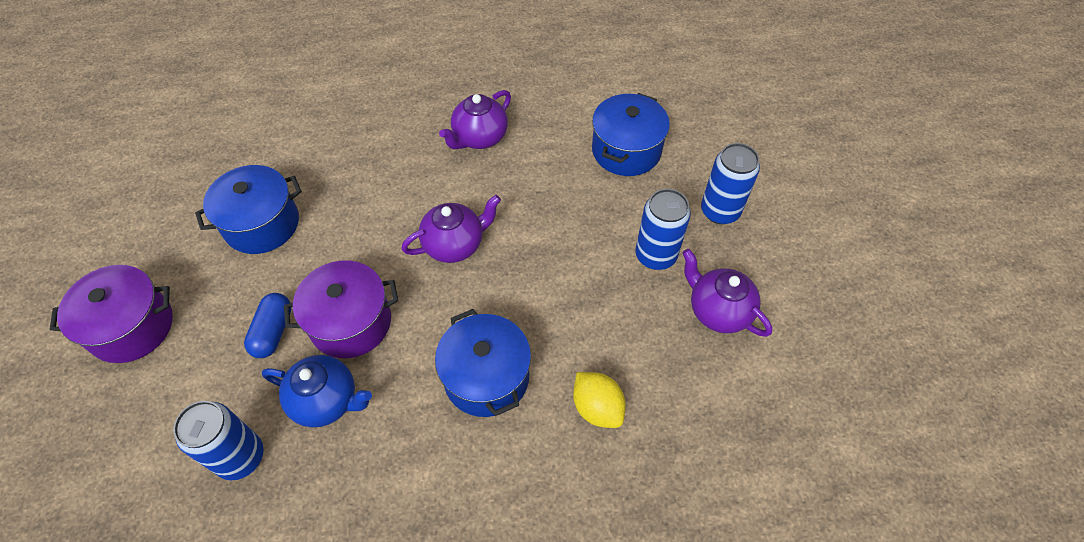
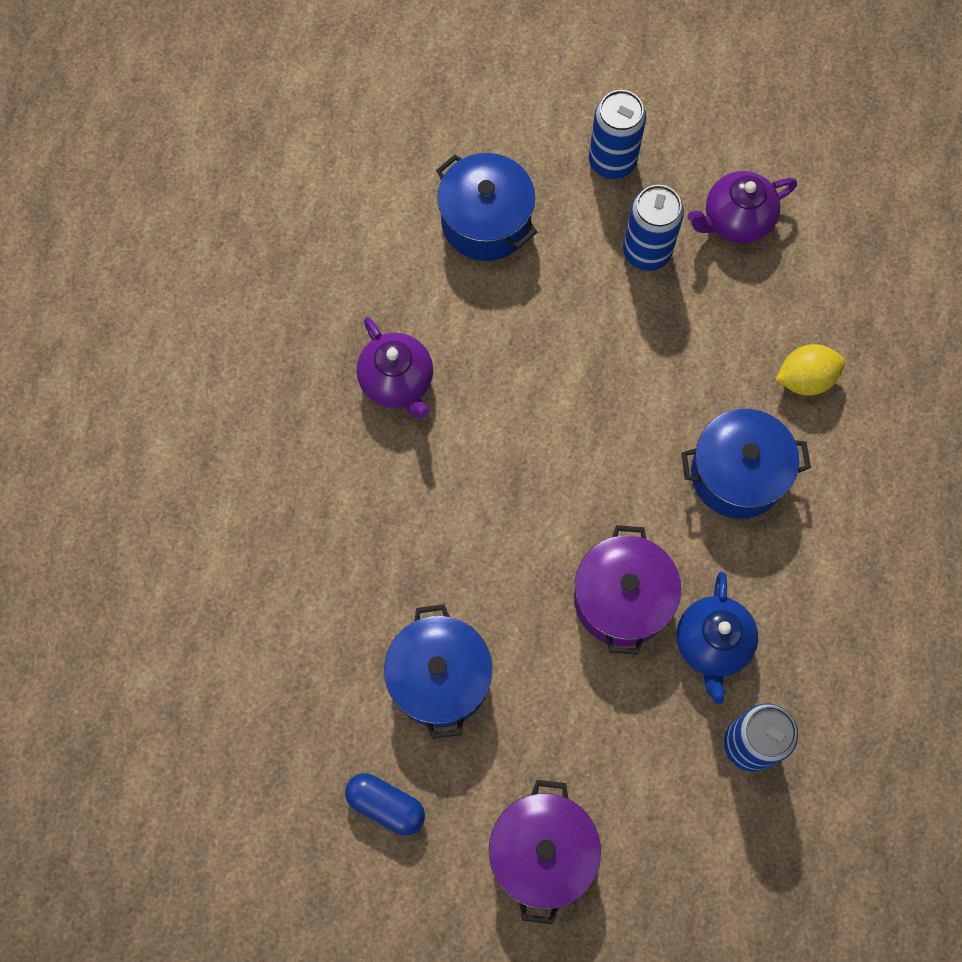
camera: 70 degrees left, 15 degrees up
blue capsule [244,293,291,358] -> blue capsule moved to [345,773,425,835]
blue teapot [262,355,372,427] -> blue teapot turned 150 degrees clockwise [677,572,758,704]
purple teapot [401,195,501,263] -> none

